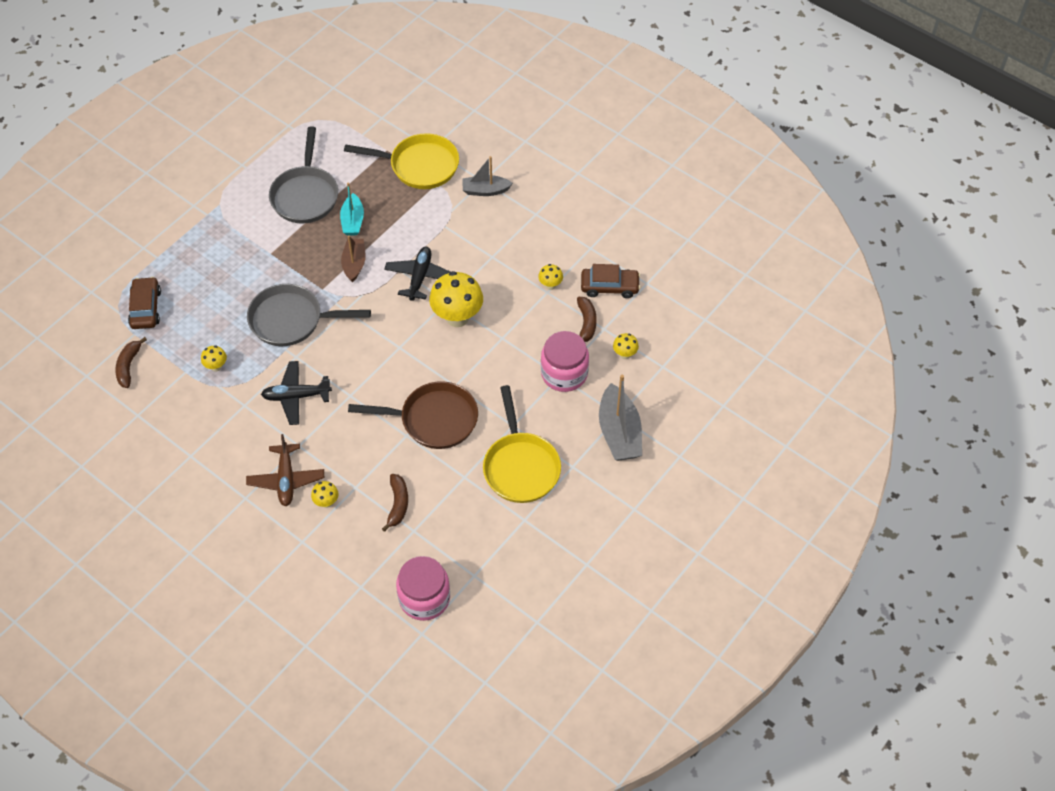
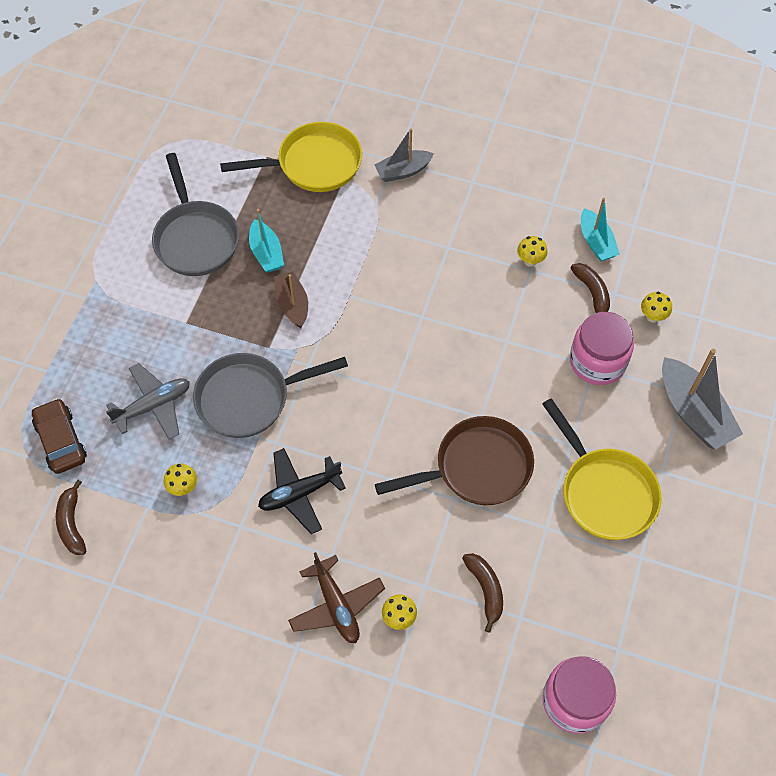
camera: 20 degrees left, 5 degrees up
black plane [384,247,450,301] -> none
yellow mushroom [429,271,483,327] -> none
brown car [581,264,640,298] -> turquoise boat [581,198,620,262]
none -> grey plane [106,363,190,439]

